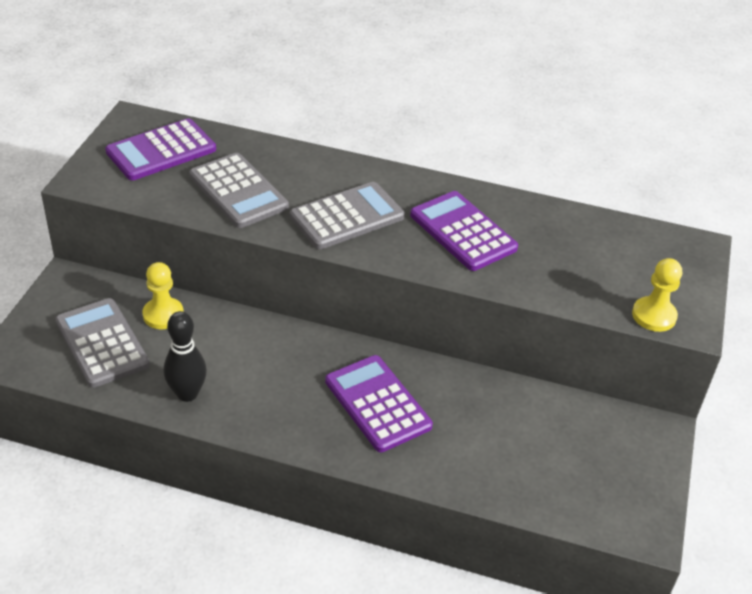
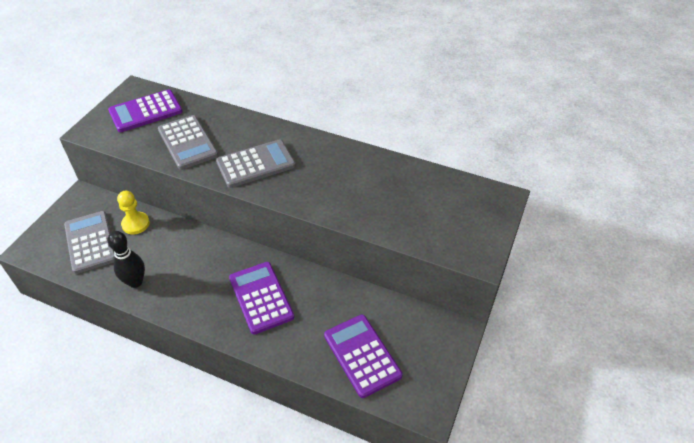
camera: 10 degrees right, 5 degrees up
purple calculator [410,191,518,271] -> purple calculator moved to [324,315,402,398]
yellow pawn [632,258,682,332] -> none

